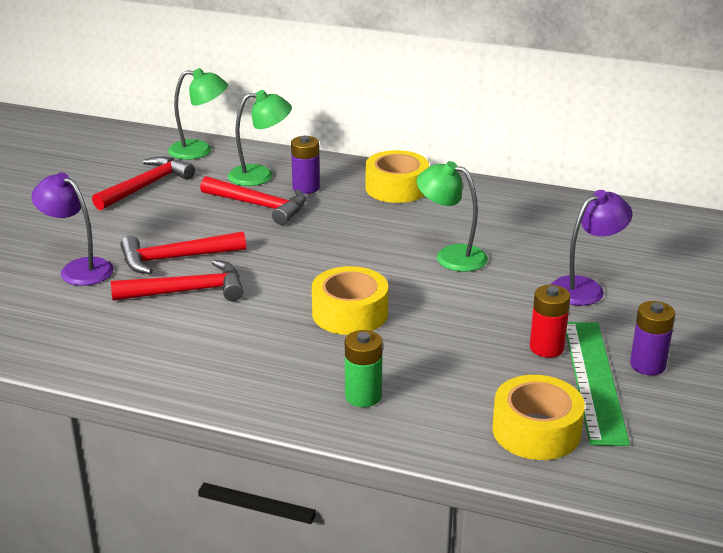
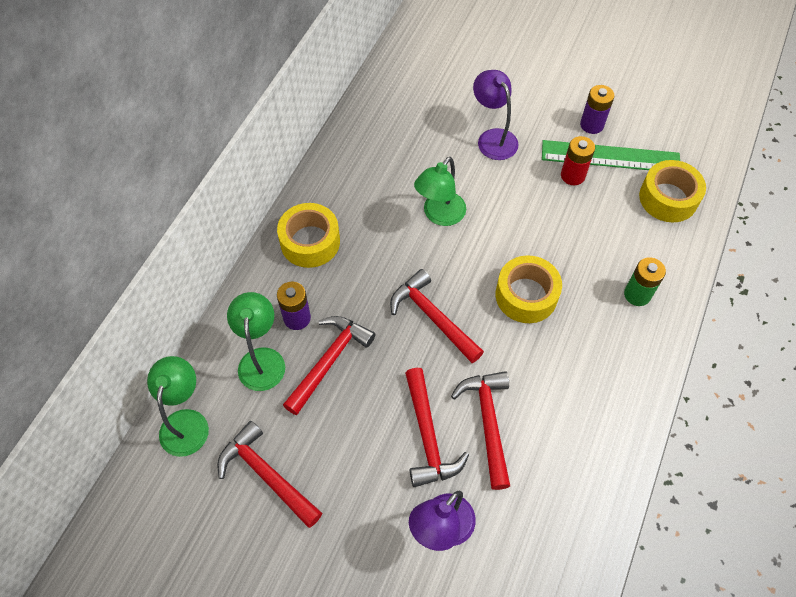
camera: 85 degrees left, 30 degrees up
none -> red hammer [390,269,484,363]

